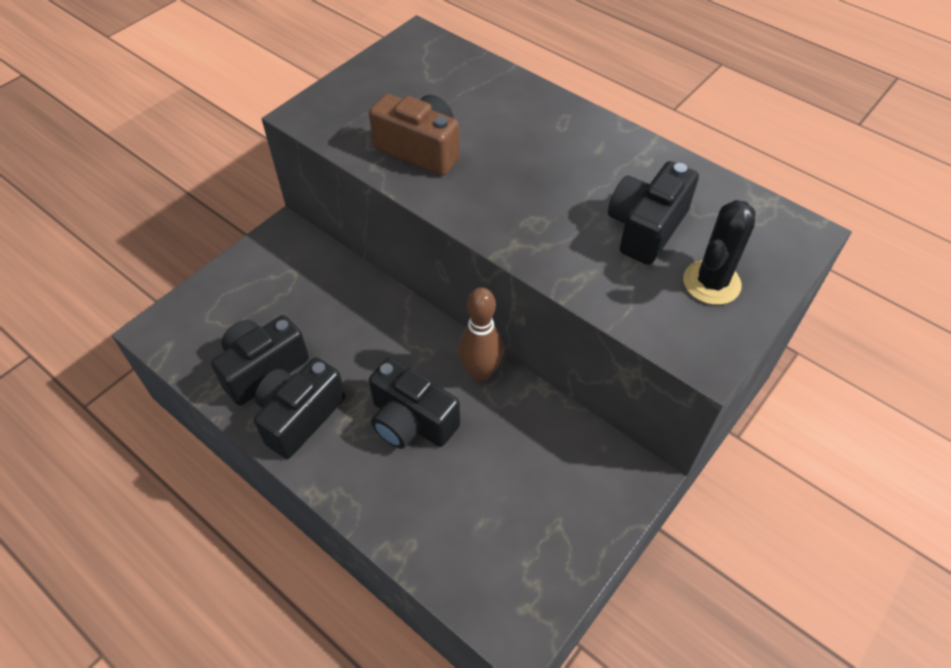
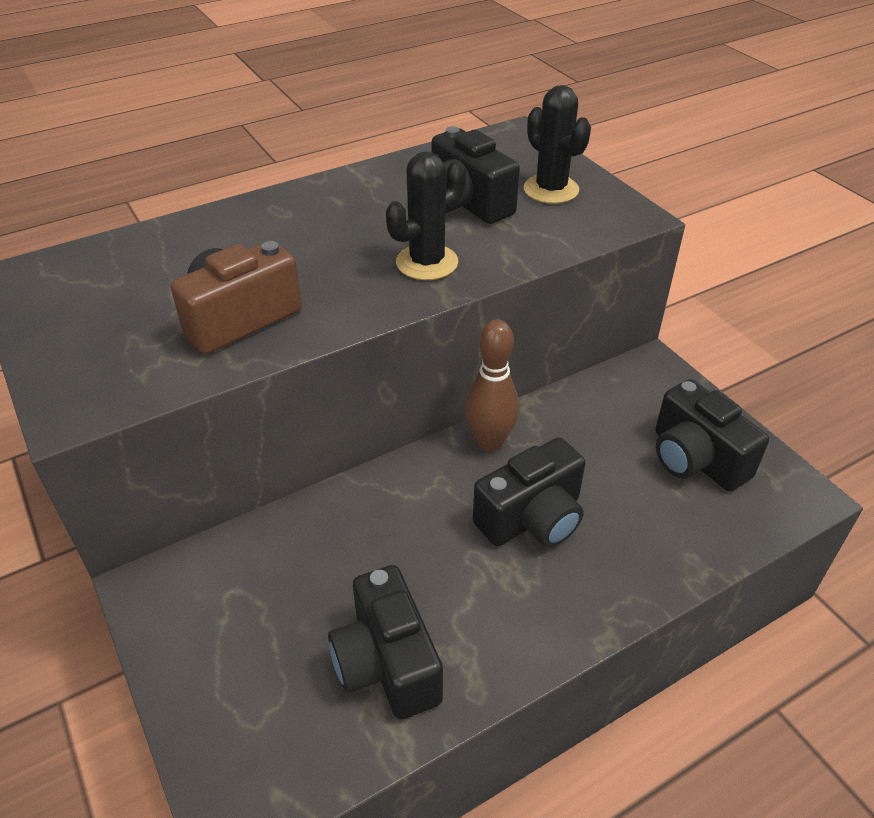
camera: 70 degrees left, 10 degrees down
black camera [254,357,346,459] -> black camera moved to [655,379,769,491]
none -> black cactus [386,151,466,280]

